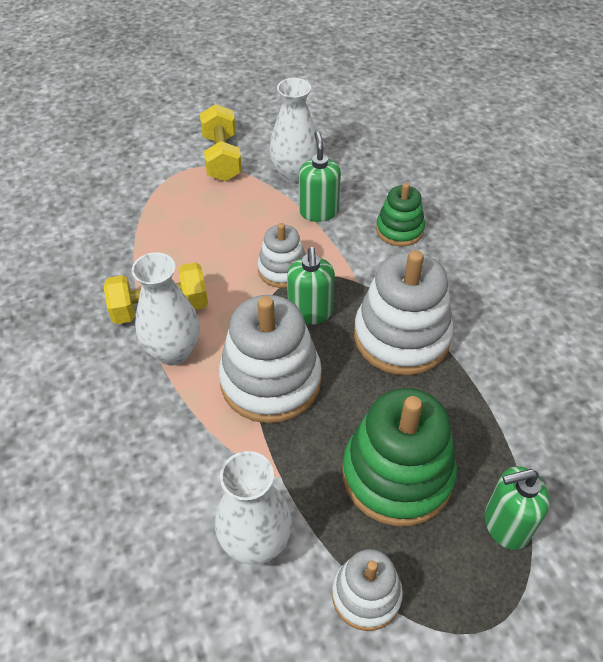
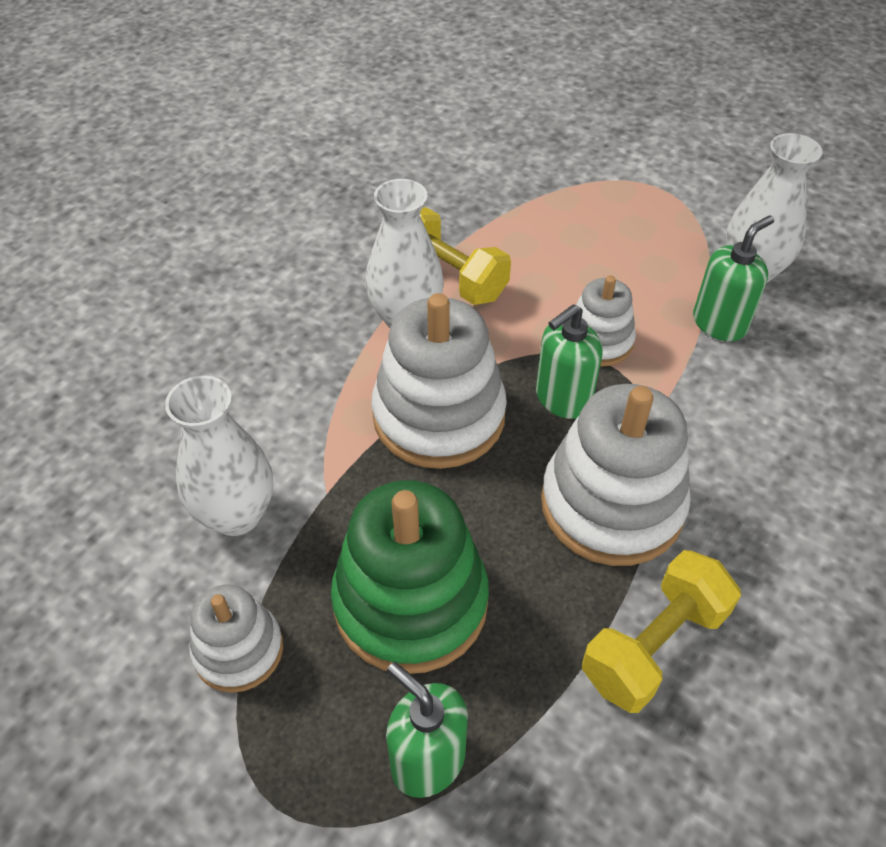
camera: 55 degrees right, 0 degrees up
yellow dumbbell [200,104,242,181] -> yellow dumbbell moved to [582,550,741,713]
green stacking toy [376,183,425,247] -> none

